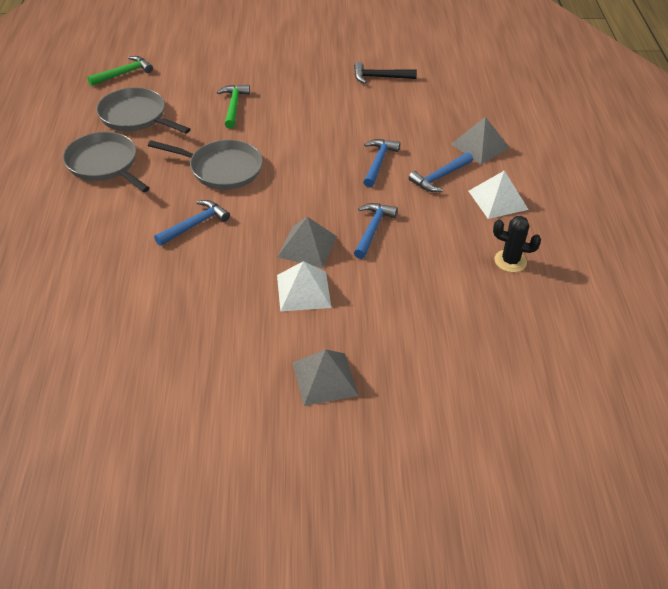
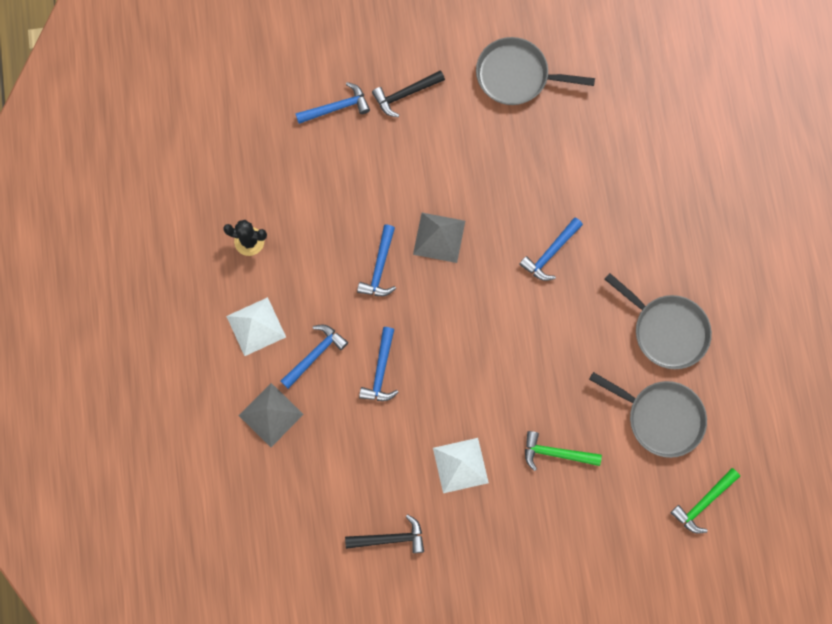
camera: 175 degrees right, 30 degrees up
grey pan [148,140,263,190] -> grey pan moved to [476,37,595,105]
green hammer [217,85,250,129] -> green hammer turned 105 degrees clockwise [525,431,602,471]
white pyramid [277,261,331,312] -> white pyramid moved to [433,438,489,493]
grey pyramid [293,349,359,406] -> black hammer [372,70,445,117]
none -> blue hammer [295,82,370,124]

